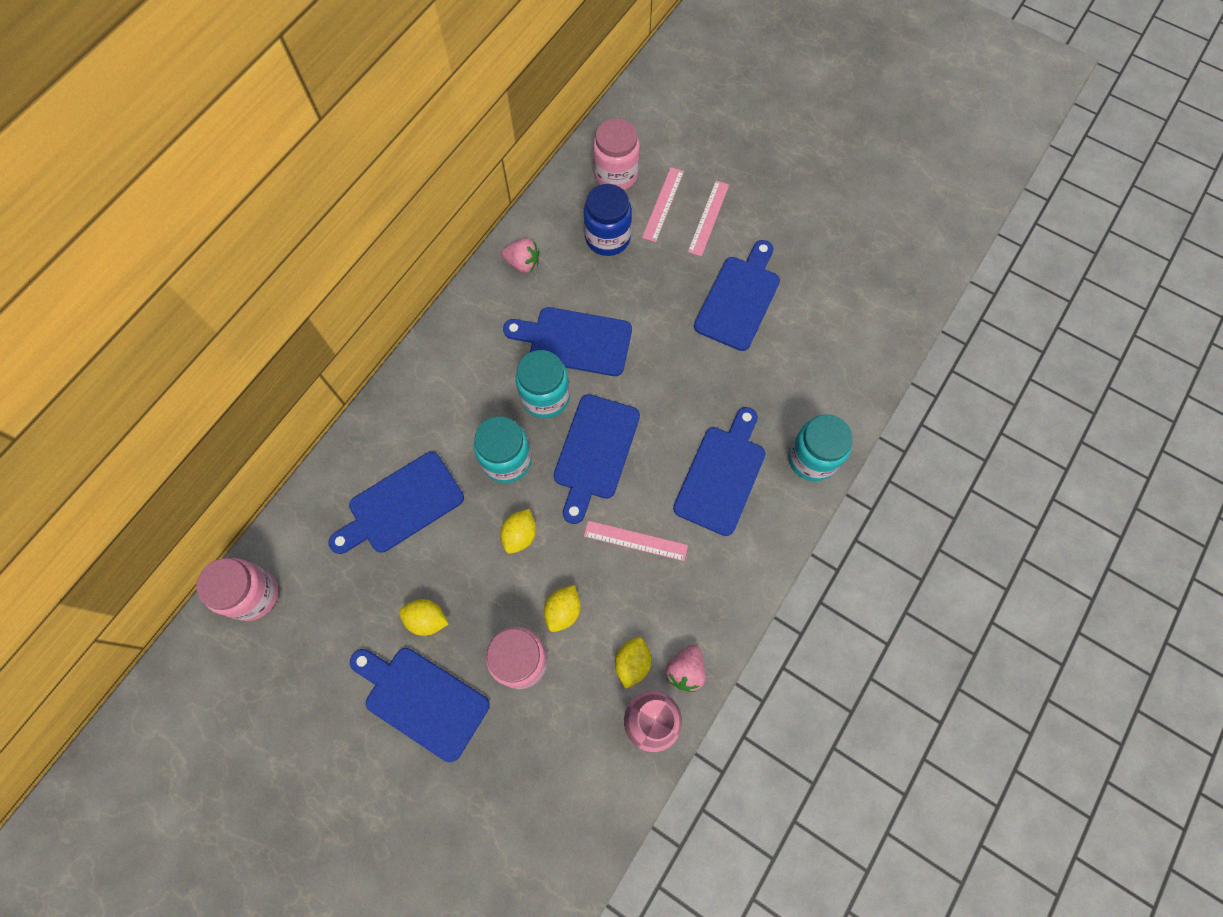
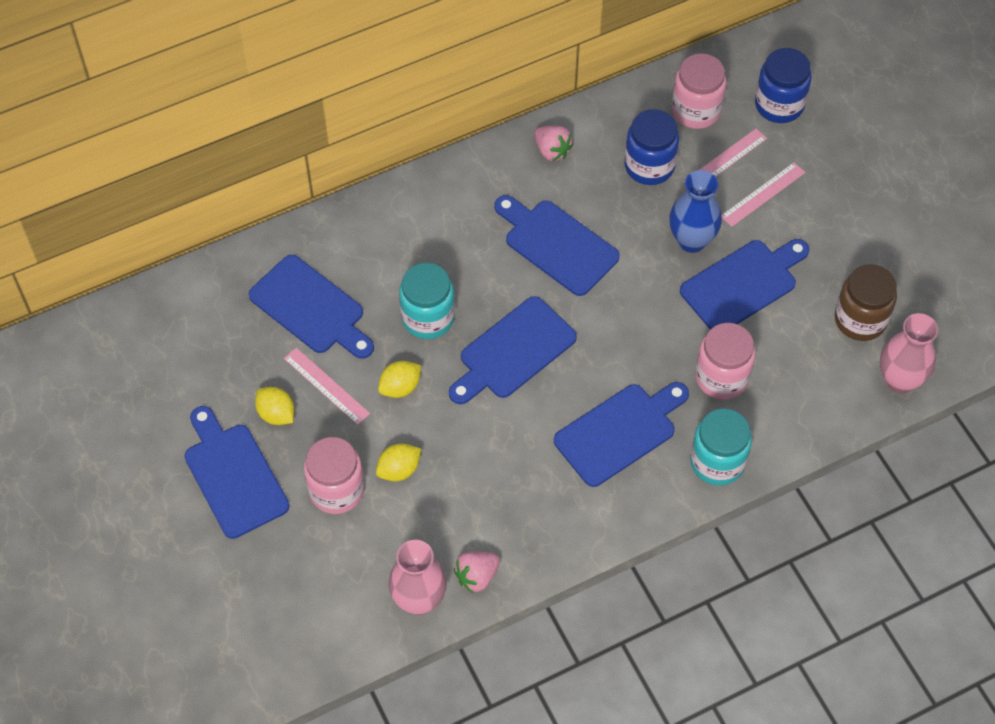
camera: 30 degrees right, 10 degrees down
pink jar [196,558,278,621] -> pink jar moved to [695,323,755,399]
blue cutting board [328,452,464,554] -> blue cutting board turned 135 degrees counterclockwise [249,255,374,359]
turquoise jar [515,350,570,419] -> none
pink ruler [584,521,688,561] -> pink ruler moved to [284,348,370,425]
yellow lemon [615,637,651,689] -> none
none -> blue vase [669,170,722,253]
none -> blue jar [755,48,812,123]
none -> brown jar [835,264,897,341]
none -> pink vase [880,313,938,393]

